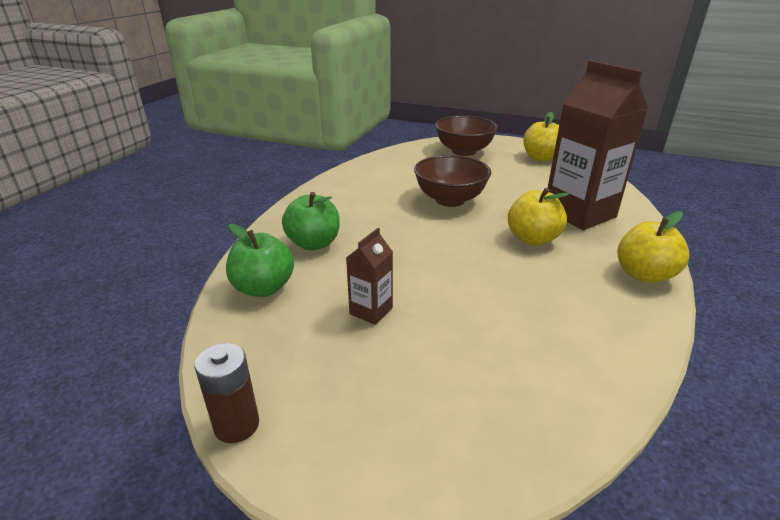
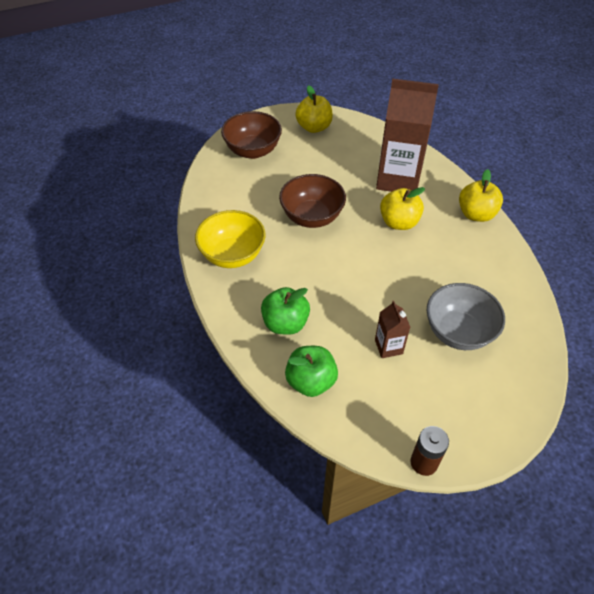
camera: 45 degrees left, 20 degrees up
none -> yellow bowl [195,210,265,268]
none -> grey bowl [427,283,505,350]

